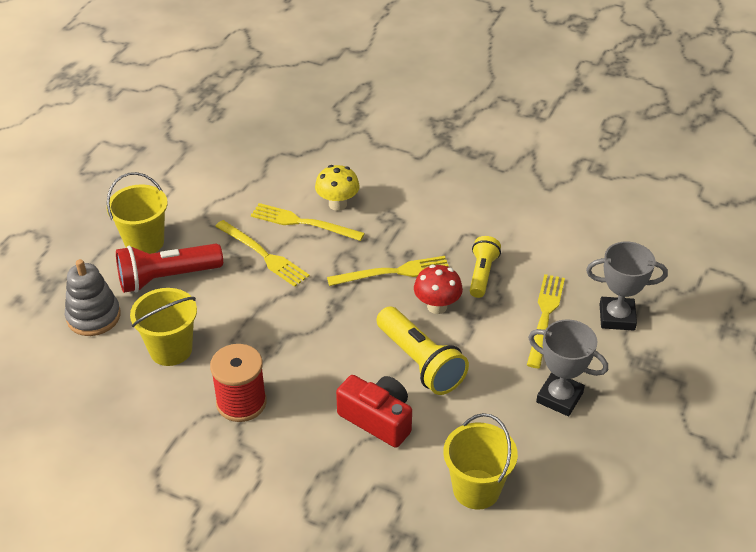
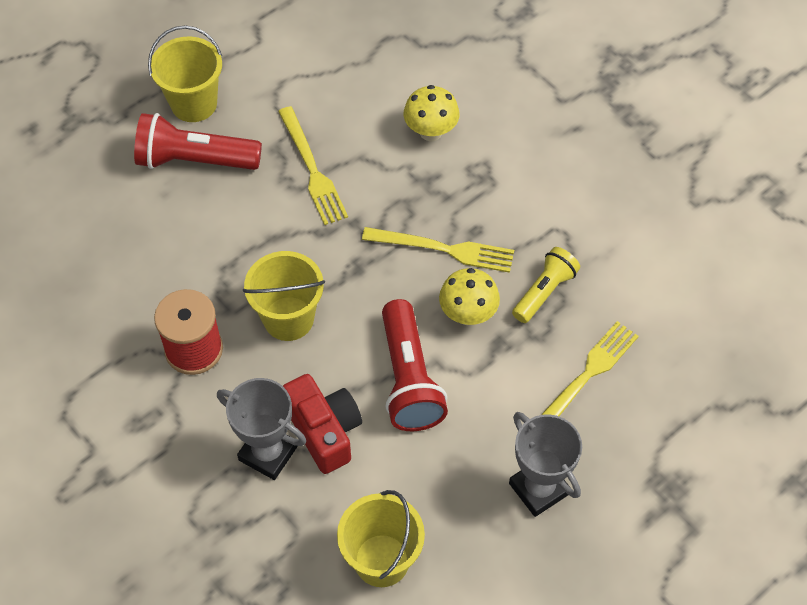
camera: 25 degrees right, 15 degrees up
grey stacking toy [65,259,121,336] -> none
yellow bucket [130,288,197,366] -> yellow bucket moved to [243,251,325,341]
yellow fork [251,203,365,241] -> none
yellow flashlight [376,306,469,395] -> red flashlight [382,299,448,431]
red mushroom [414,265,463,314] -> yellow mushroom [439,268,500,325]
grey trophy [586,242,668,331] -> grey trophy moved to [217,378,306,480]

